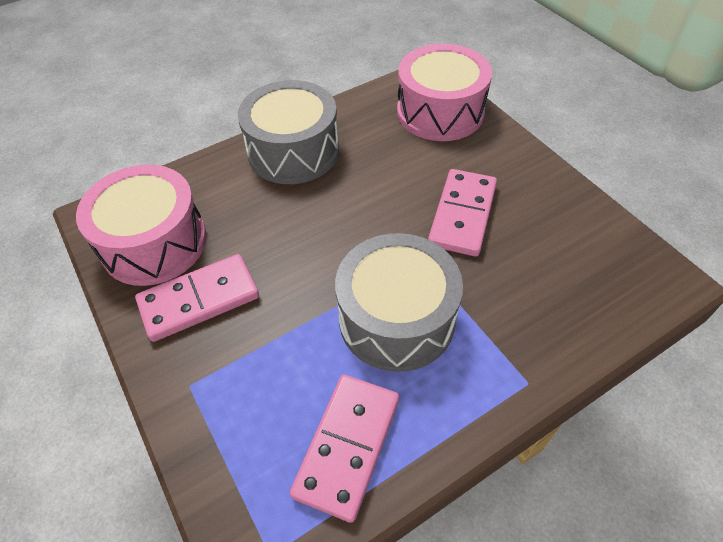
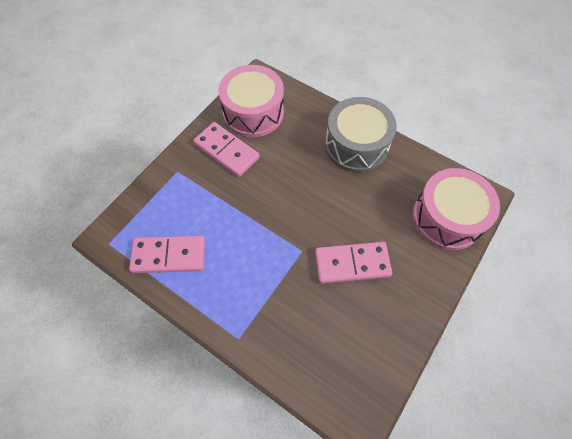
camera: 65 degrees right, 10 degrees up
grey drum [335,233,463,372] -> none

